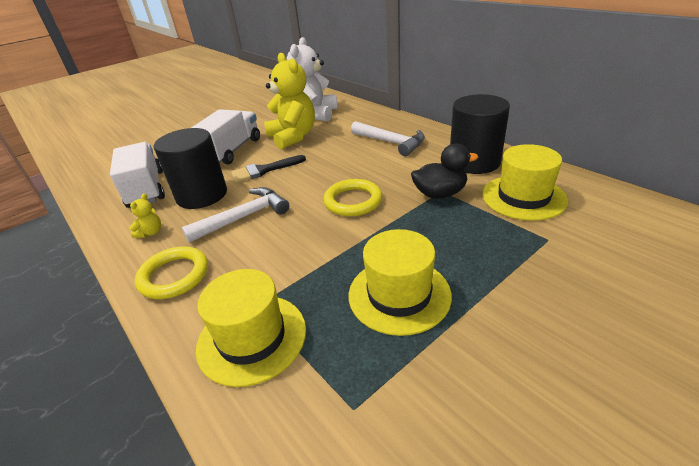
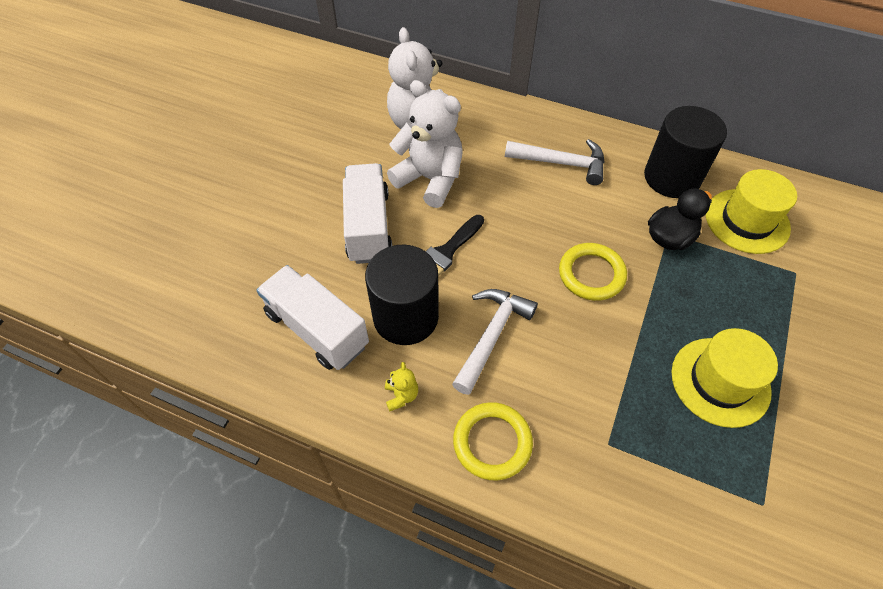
camera: 30 degrees left, 20 degrees up
yellow hat [196,269,306,387] -> none
yellow teddy bear [264,53,315,149] -> white teddy bear [387,80,463,208]

